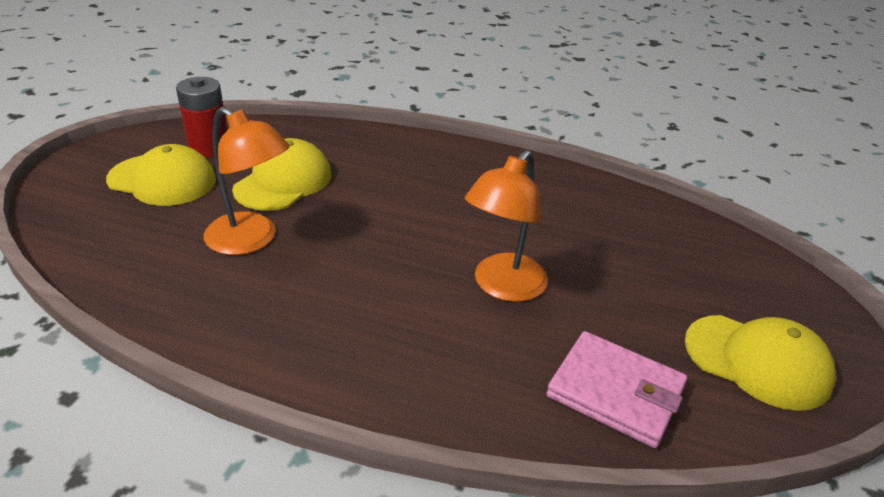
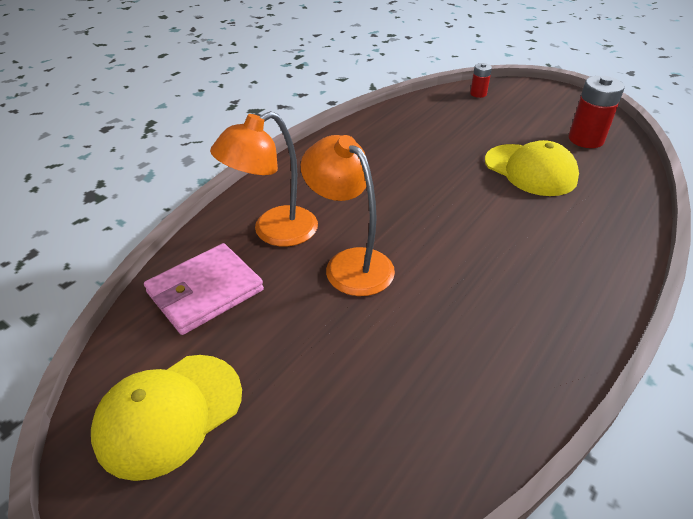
camera: 110 degrees right, 5 degrees up
yellow cap [106,144,216,206] -> none
orange lamp [204,107,290,255] -> orange lamp moved to [210,111,318,246]
none -> red battery [470,63,492,98]

